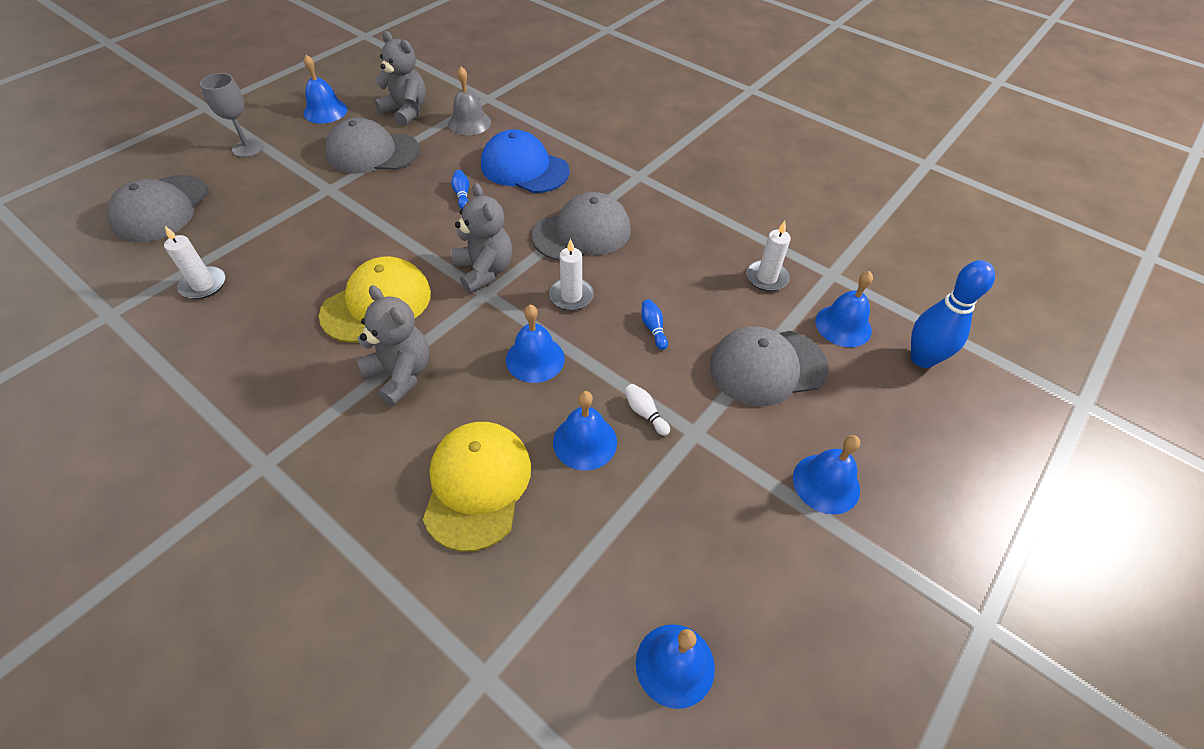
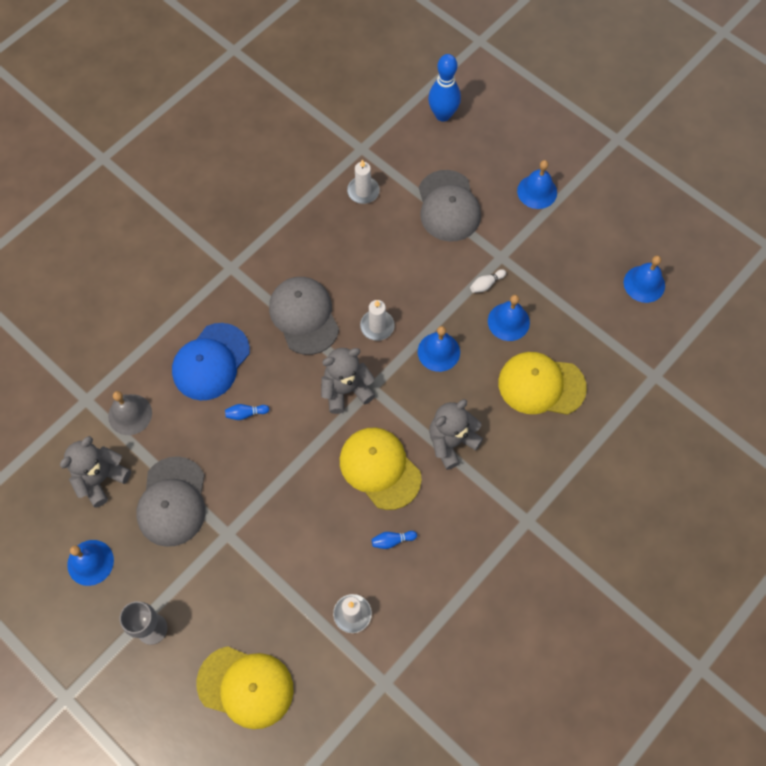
camera: 85 degrees left, 15 degrees up
grey cap [107,175,208,242] -> yellow cap [197,646,293,729]
blue bowling pin [641,299,668,350] -> blue bowling pin moved to [372,531,417,549]
blue bell [815,271,873,347] -> none

